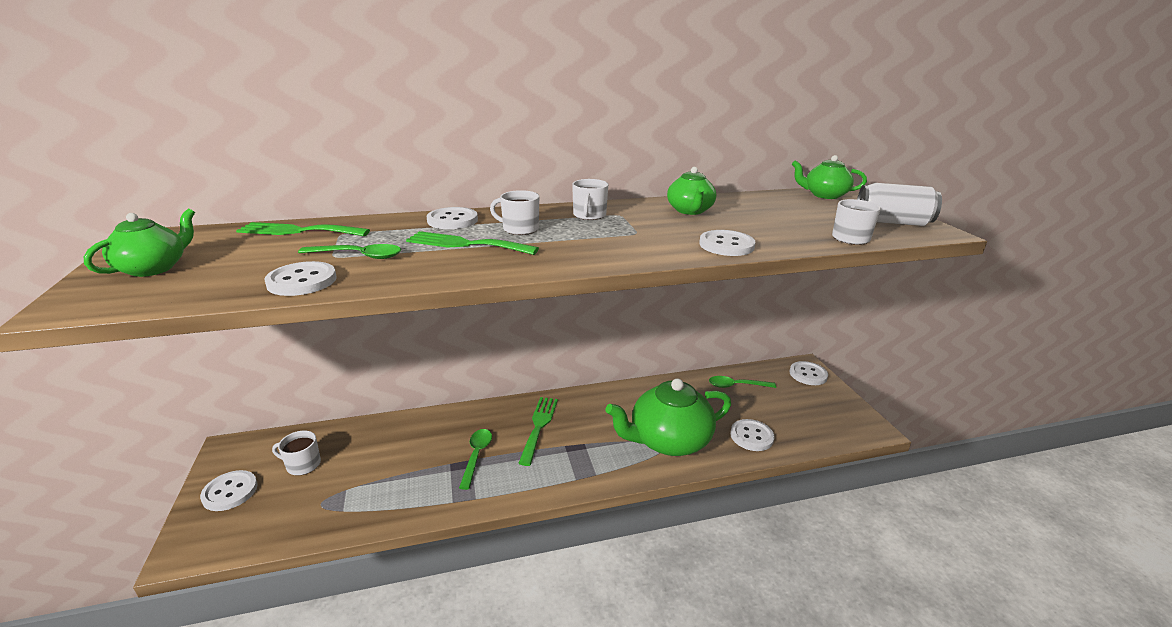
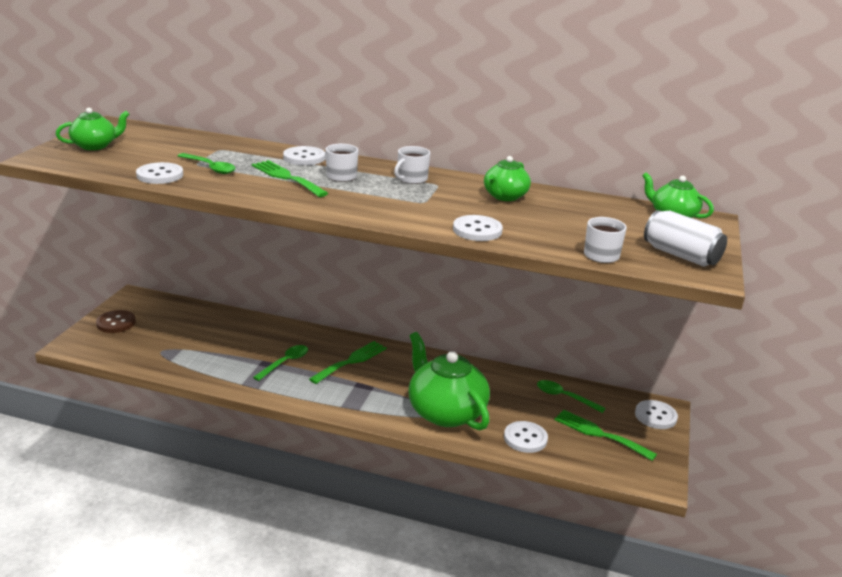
camera: 30 degrees right, 0 degrees up
white button [200,470,258,511] -> brown button [96,310,136,333]
green fork [236,222,370,236] -> green fork moved to [554,410,657,461]
white mug [272,430,321,476] -> none
green teapot [606,378,731,456] -> green teapot turned 45 degrees clockwise [409,332,490,431]

